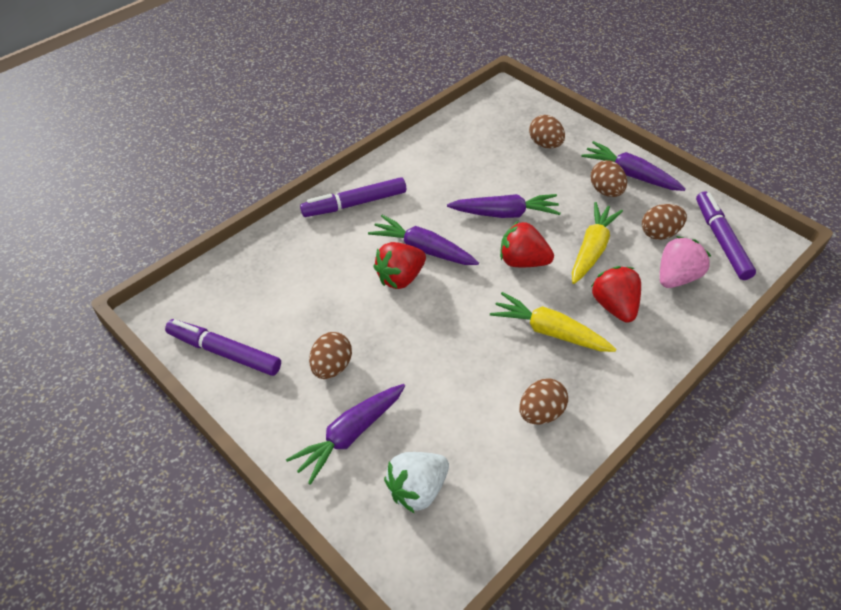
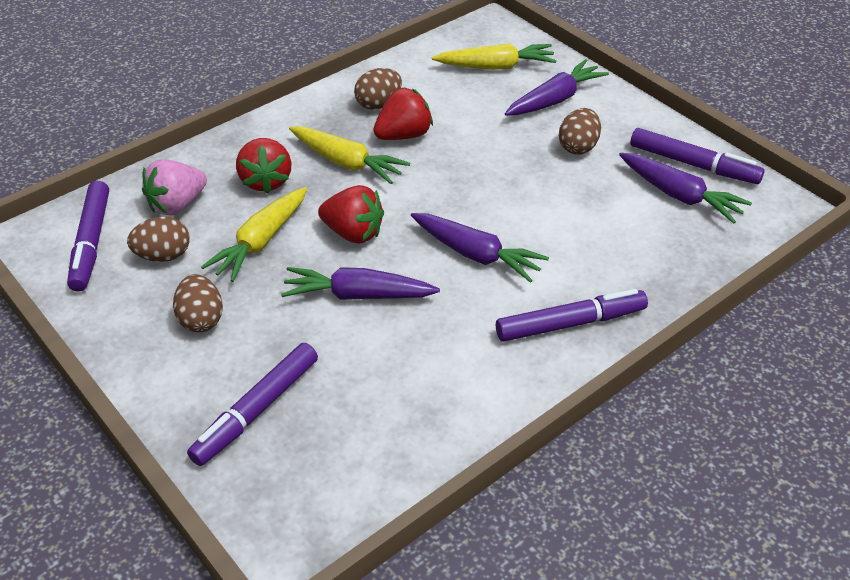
camera: 175 degrees left, 5 degrees down
red strawberry [374,242,426,289] -> red strawberry moved to [373,88,433,140]
white strawberry [384,452,449,513] -> yellow carrot [432,43,557,70]
brown egg [529,115,565,148] -> purple marker [187,343,318,466]
purple carrot [581,141,686,191] -> purple carrot moved to [619,153,752,224]

